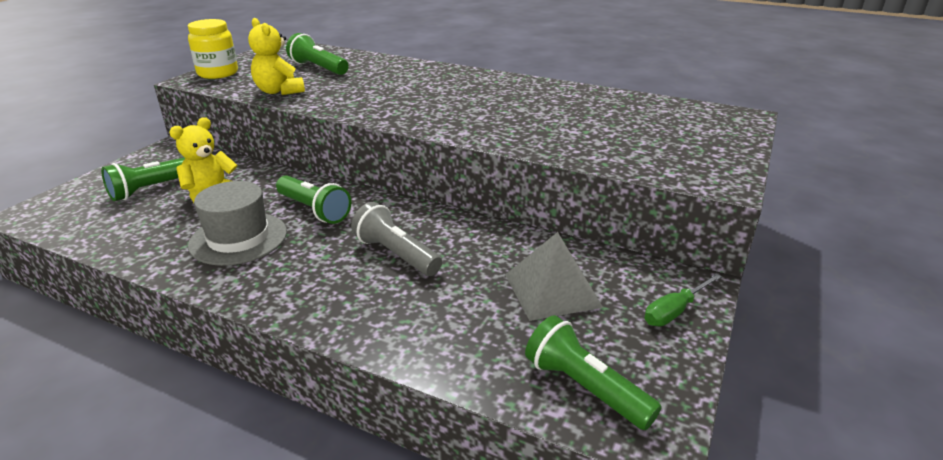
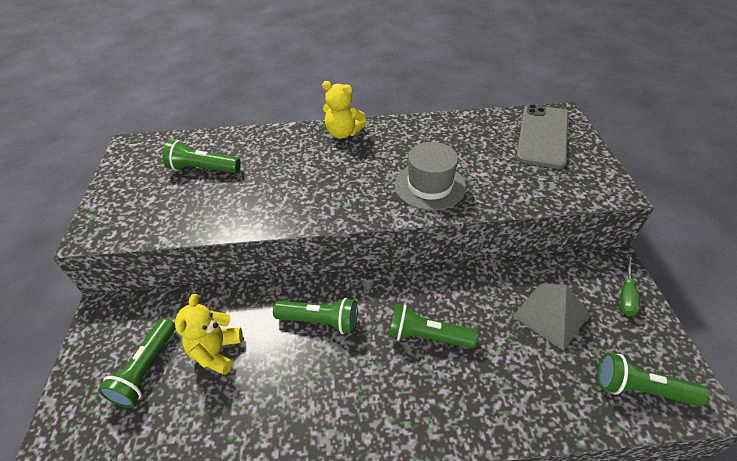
camera: 30 degrees left, 15 degrees up
yellow jar [188,19,238,79] -> none
grey hat [188,181,287,266] -> grey hat moved to [395,142,466,211]
yellow teddy bear [248,18,305,95] -> yellow teddy bear moved to [322,81,366,139]
grey flashlight [351,202,442,276] -> green flashlight [389,304,478,349]
none -> grey phone [516,104,568,169]

